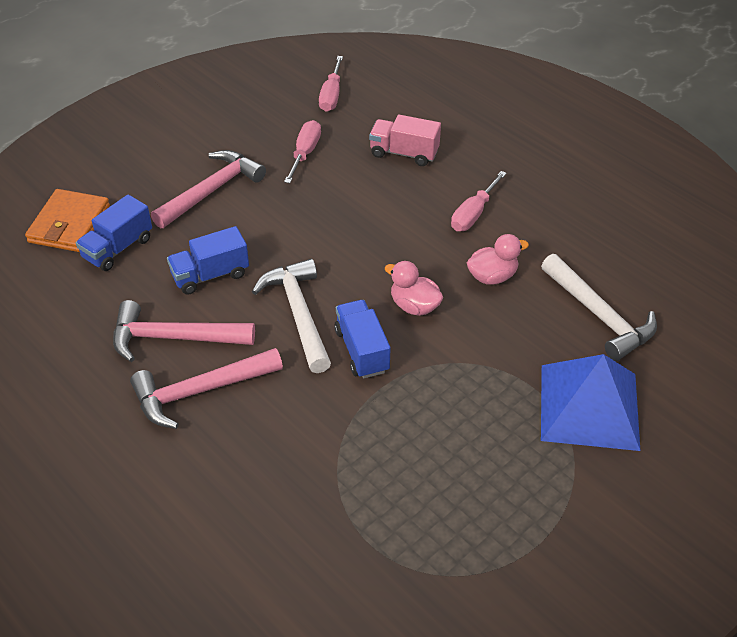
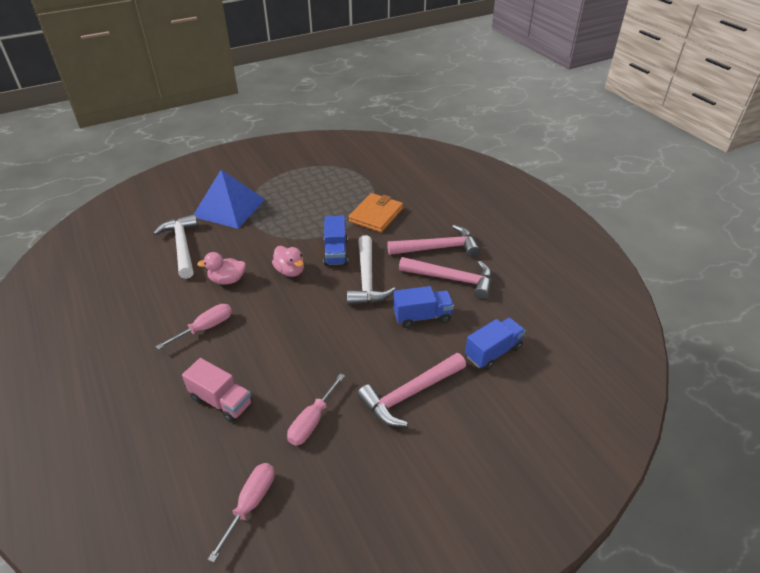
camera: 165 degrees left, 5 degrees down
orange wallet [25,189,110,252] -> orange wallet moved to [349,193,403,233]

